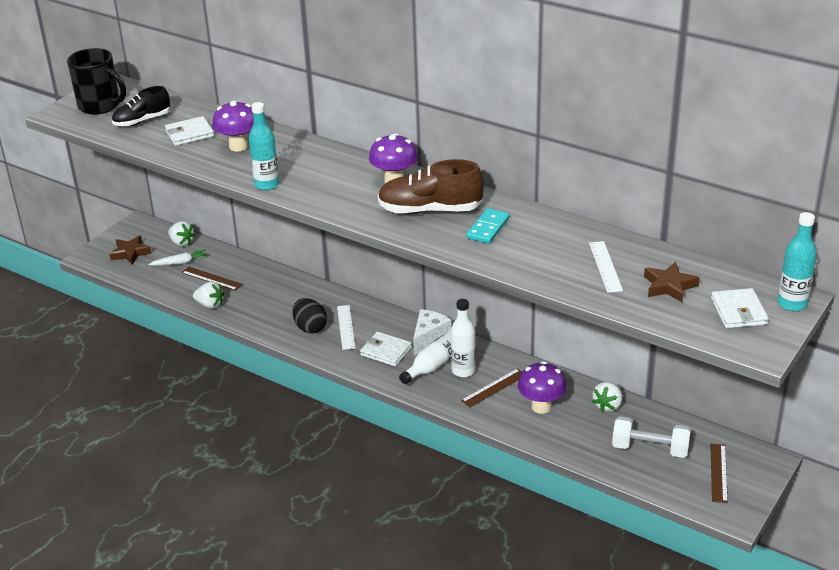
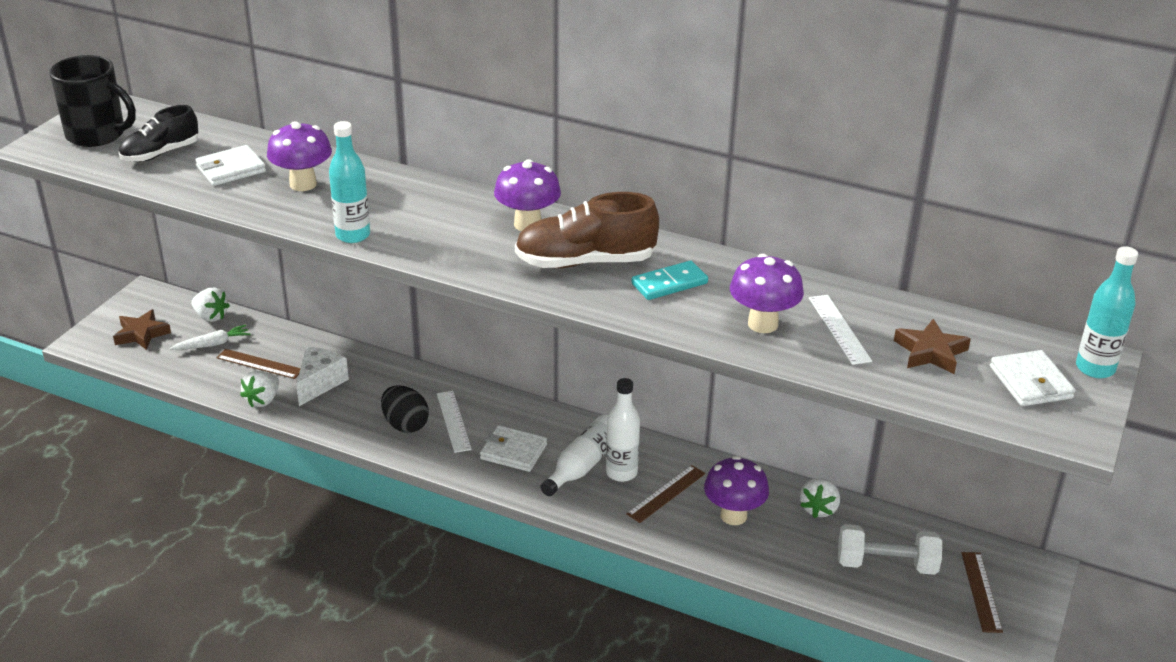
camera: 10 degrees left, 0 degrees up
white strawberry [193,281,224,309] -> white strawberry turned 105 degrees clockwise [240,371,279,407]
white cheese [413,309,452,355] -> white cheese moved to [296,347,349,406]
turquoise domino [466,208,510,244] -> turquoise domino turned 45 degrees clockwise [631,261,708,300]
none -> purple mushroom [730,254,804,333]

